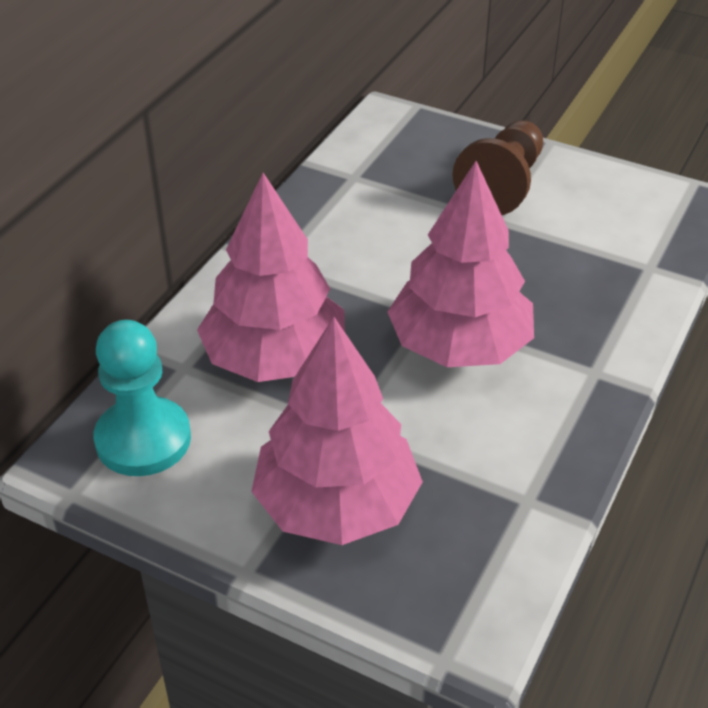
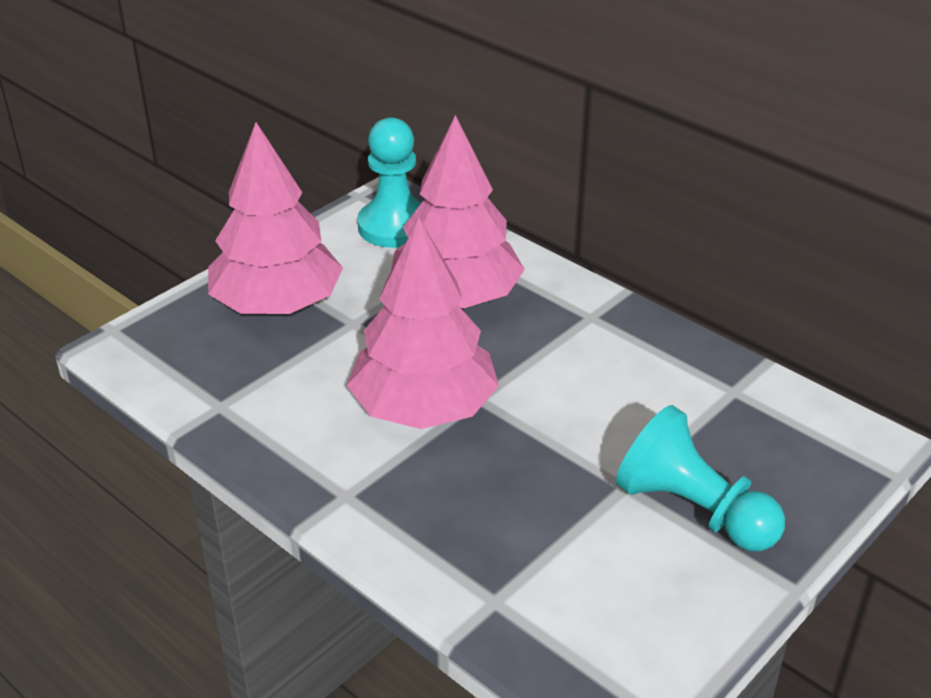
camera: 105 degrees right, 5 degrees down
brown pawn [452,120,543,215] -> turquoise pawn [616,405,785,551]

